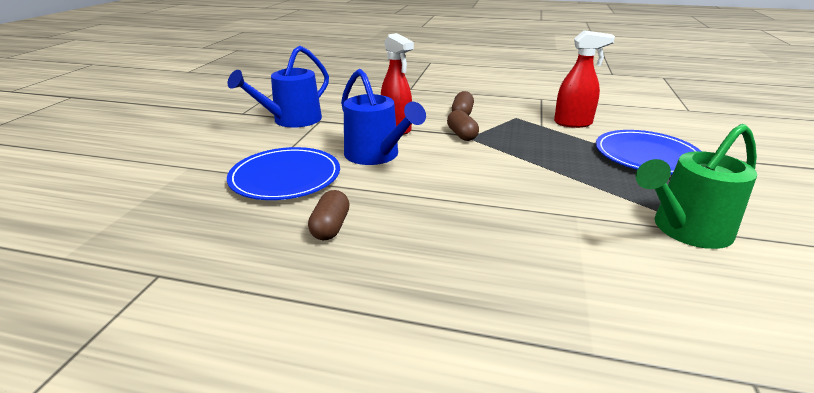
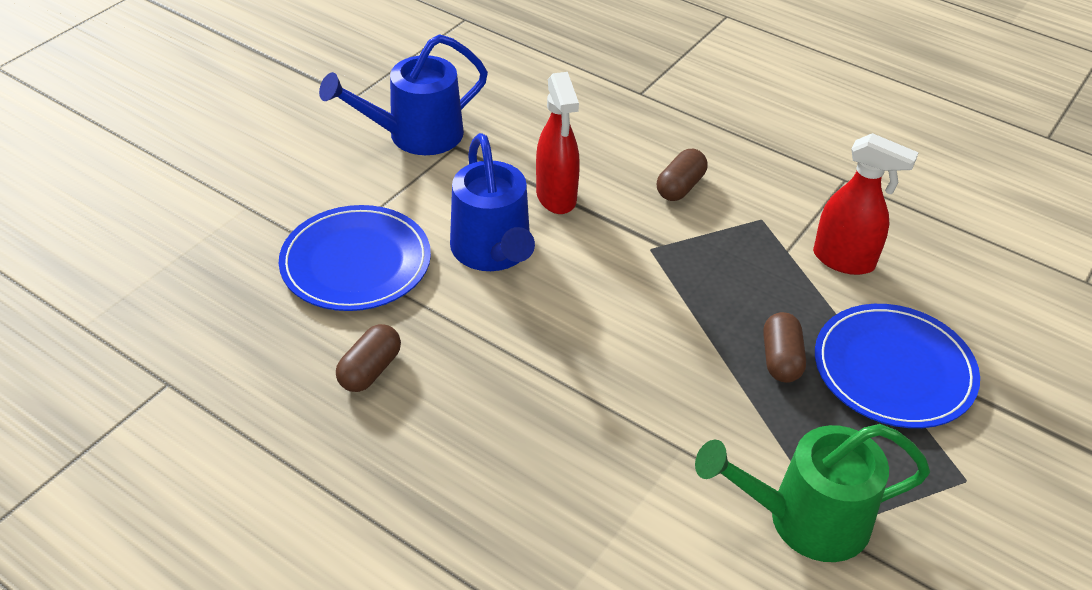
camera: 20 degrees right, 15 degrees up
brown capsule [447,110,479,141] -> brown capsule moved to [763,312,806,383]

